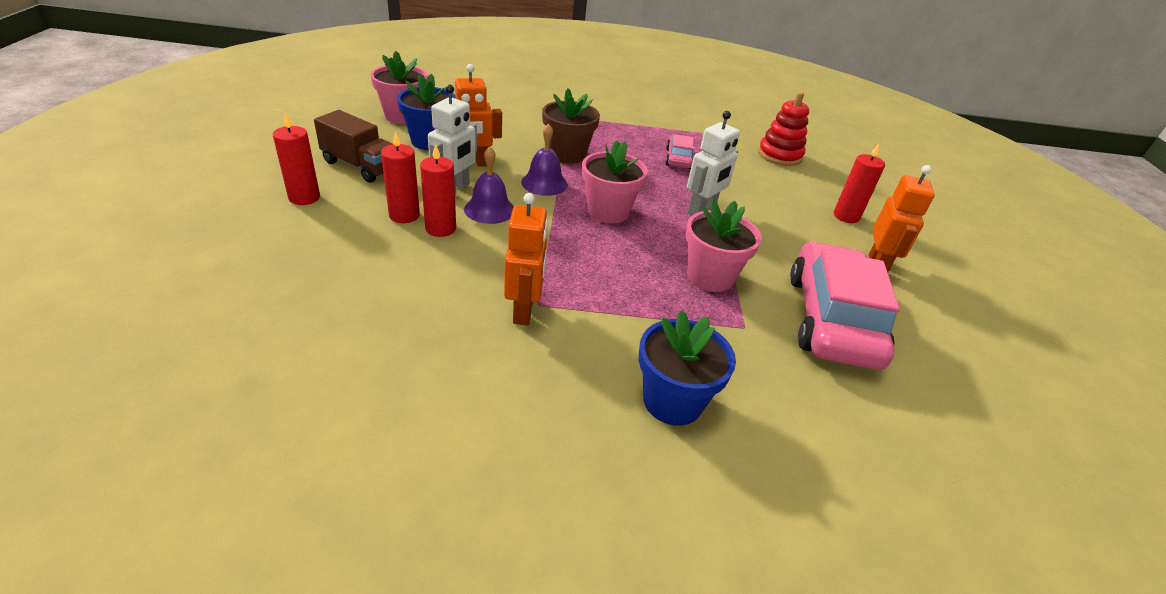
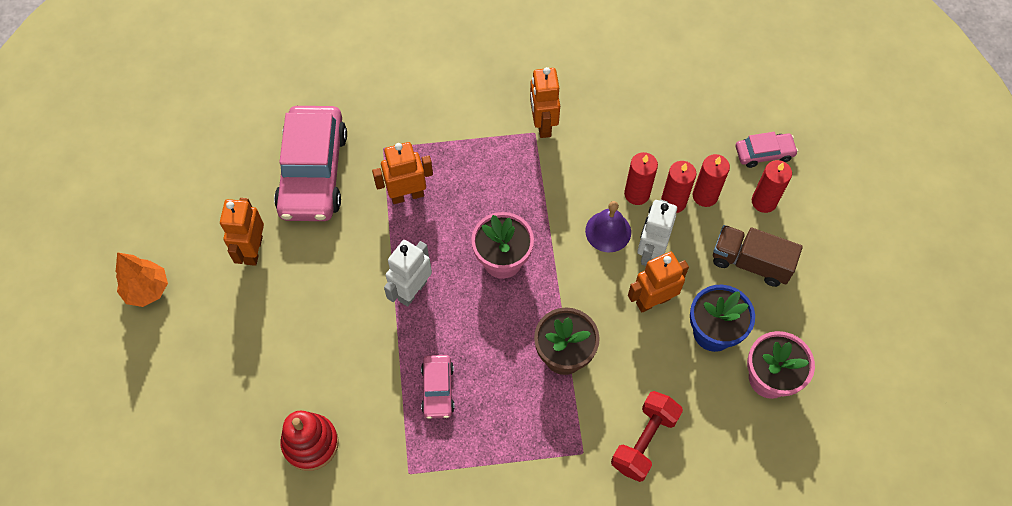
camera: 175 degrees right, 25 degrees up
purple bell [521,123,568,196] -> none
blue flower pot [639,310,736,426] -> none
pink flower pot [685,200,762,292] -> orange robot [372,142,433,204]
red candle [834,144,885,223] -> red candle moved to [693,154,730,207]
none -> orange tree [116,253,168,307]
none -> red dumbbell [611,391,683,482]
none -> pink car [736,132,798,168]

